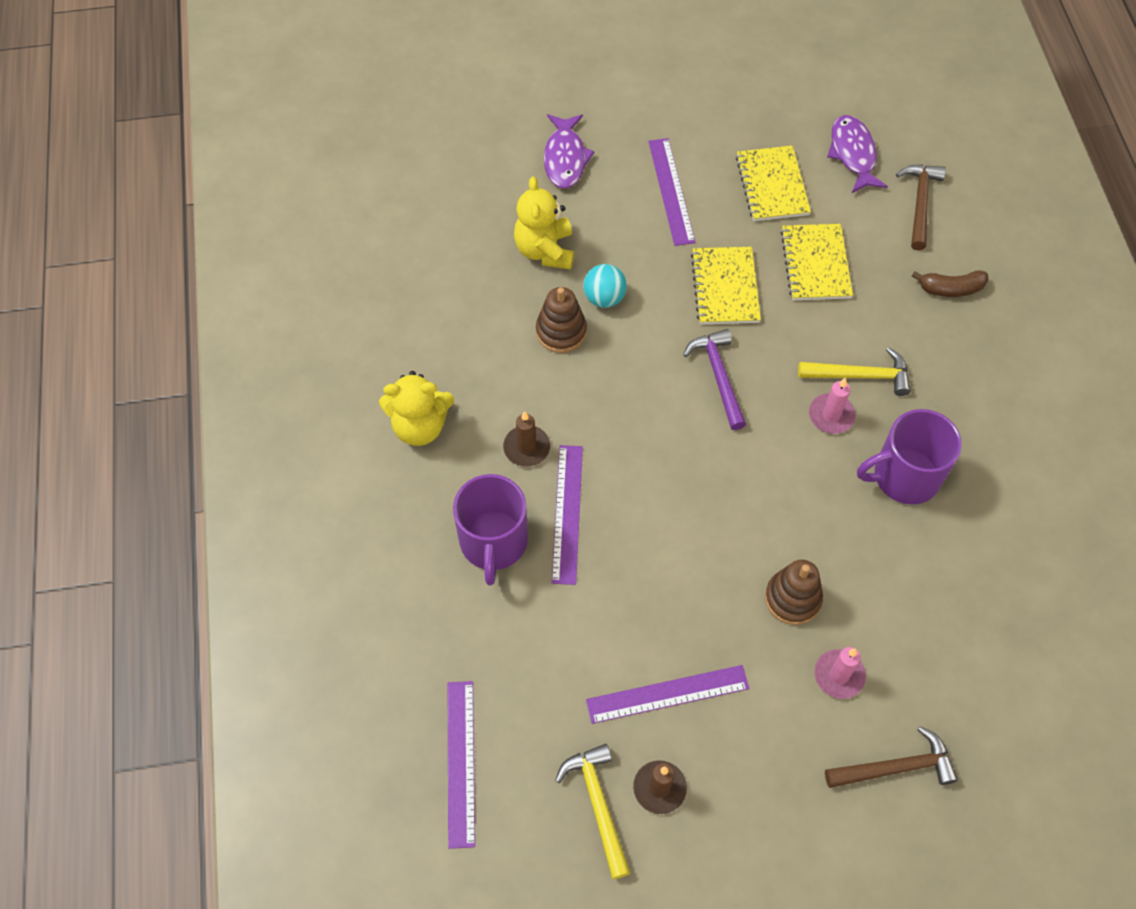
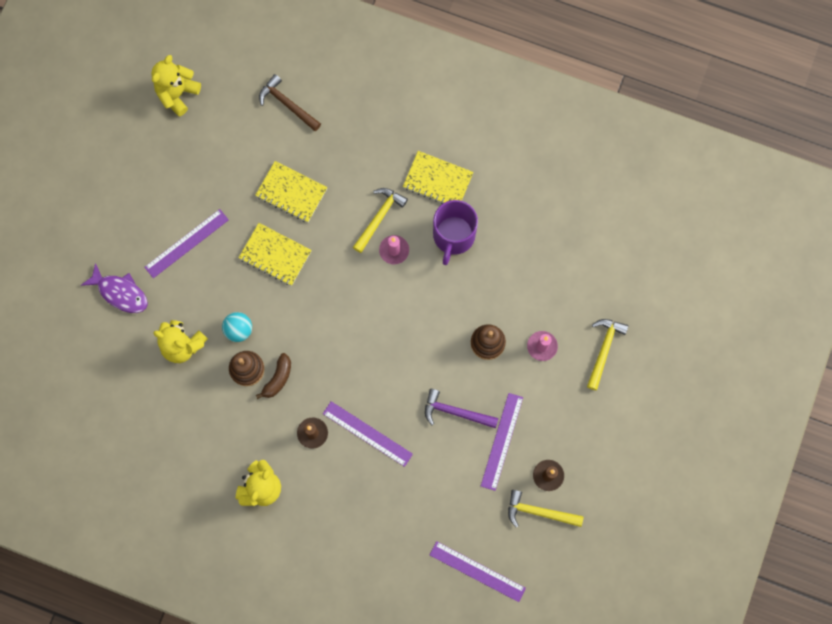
camera: 60 degrees left, 15 degrees up
purple mug [453,474,528,586] -> none
purple ruler [648,138,695,246] -> purple ruler turned 60 degrees counterclockwise [144,209,229,278]
purple hammer [683,329,746,430] -> purple hammer moved to [425,389,498,428]
yellow notebook [736,146,811,221] -> yellow notebook moved to [403,151,474,204]
brown hammer [825,726,958,788] -> yellow hammer [587,319,628,390]
purple fish [827,115,888,193] -> none
brown banana [912,270,989,297] -> brown banana moved to [256,353,291,399]
none -> yellow teddy bear [151,55,201,116]

